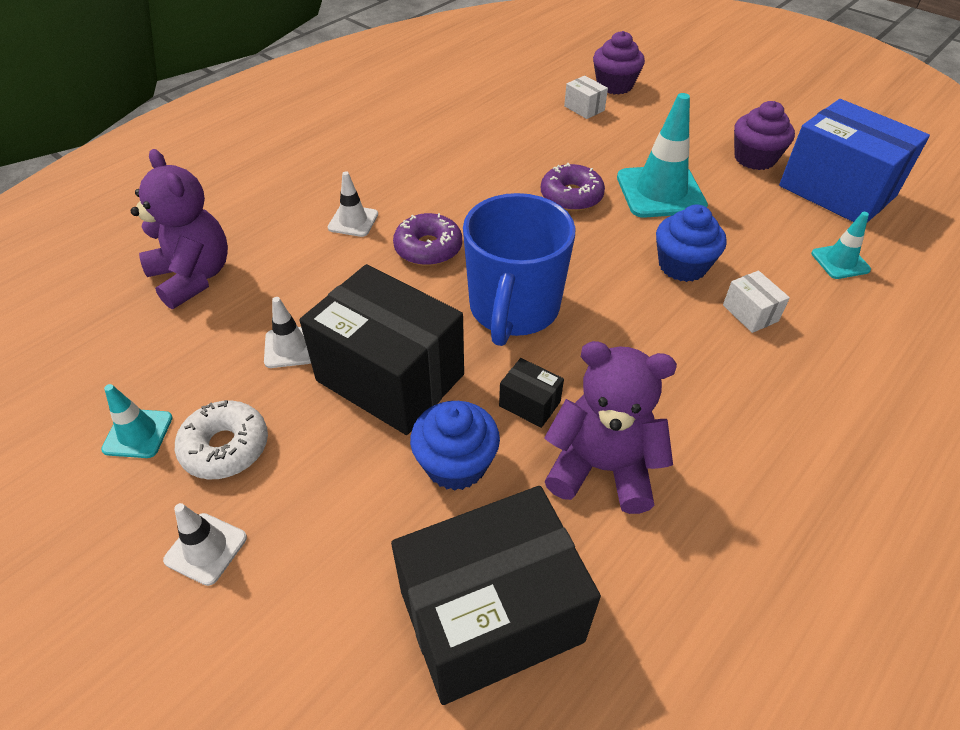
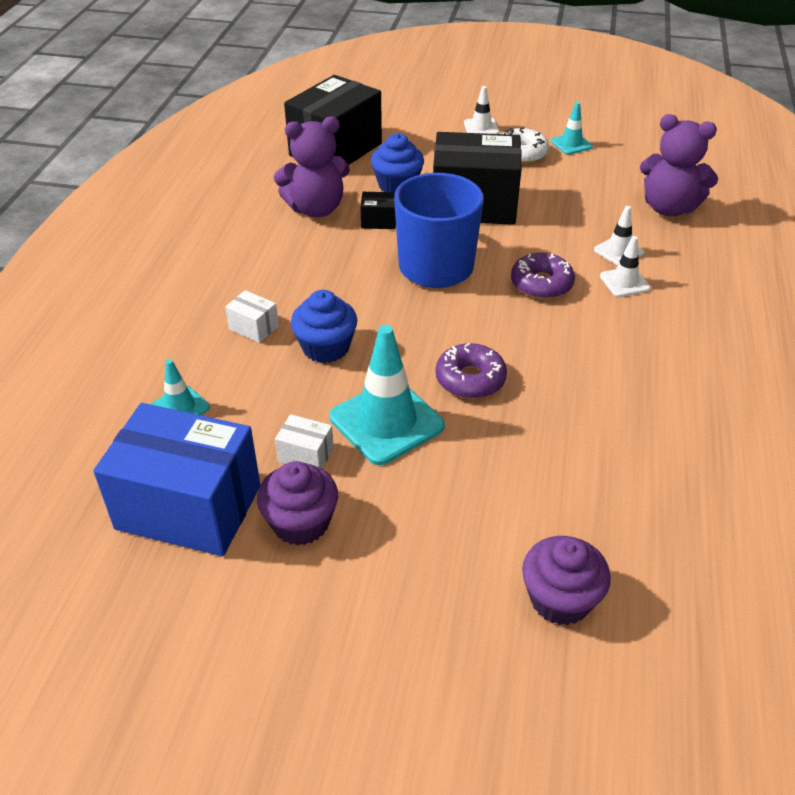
camera: 150 degrees right, 5 degrees down
white traffic cone [264,297,311,368] -> white traffic cone moved to [594,206,644,266]
white box [564,76,608,119] -> white box moved to [275,414,334,469]

